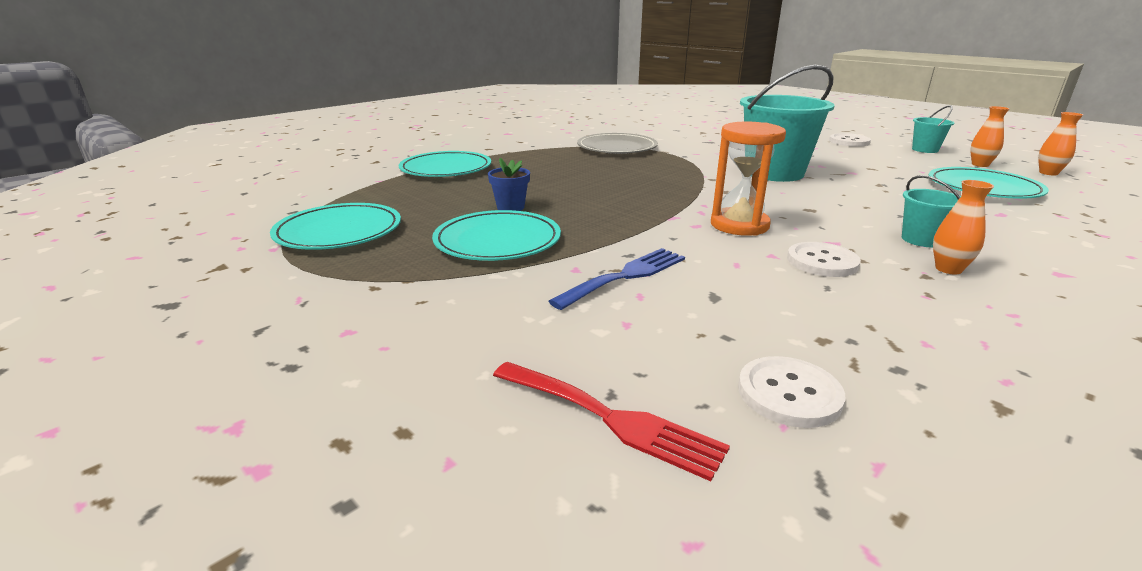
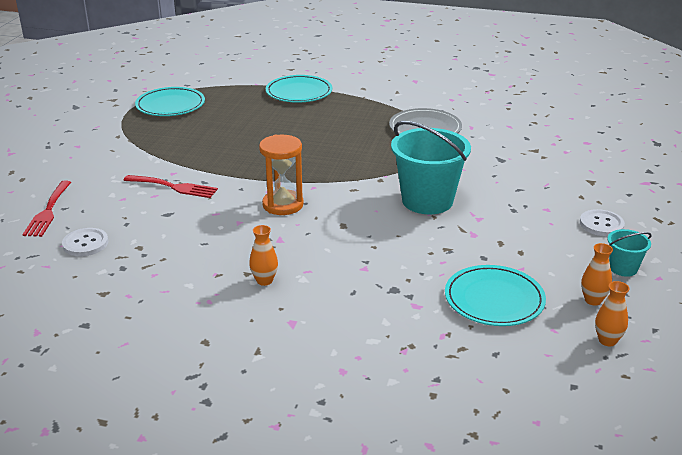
camera: 60 degrees right, 5 degrees up
turquoise plate [432,210,561,261] -> none
blue flower pot [488,158,530,211] -> none
blue fork [548,248,685,310] -> red fork [123,175,218,198]
white button [787,242,861,277] -> none
turquoise bucket [902,175,961,247] -> none

